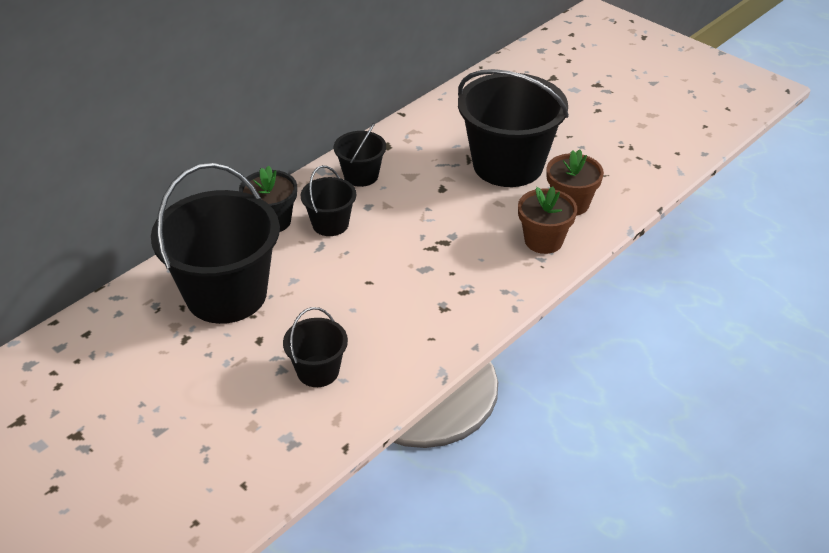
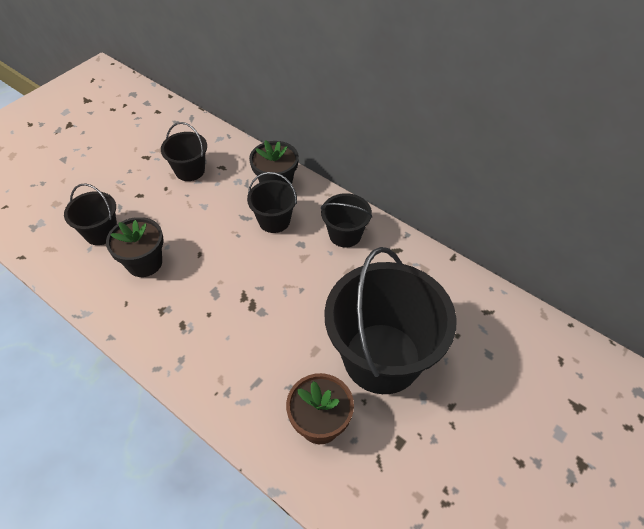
camera: 85 degrees right, 10 degrees up
black bucket [151,163,280,324] -> black bucket [161,122,207,181], size x0.49
brown flower pot [518,186,577,254] -> none
none -> black flower pot [106,217,164,277]

